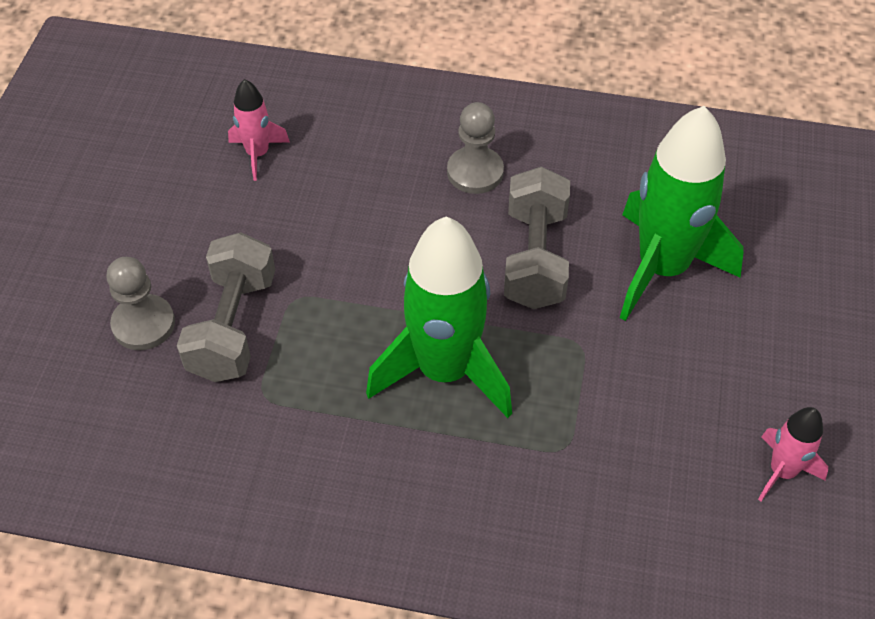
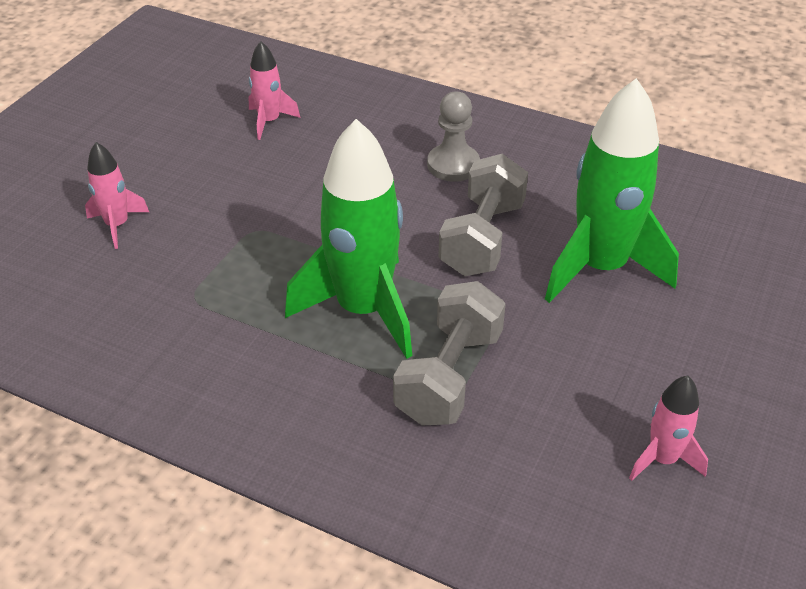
camera: 15 degrees right, 10 degrees down
grey pawn [106,257,175,350] -> pink rocket [85,142,149,249]
grey dumbbell [177,232,275,382] -> grey dumbbell moved to [393,281,506,426]

